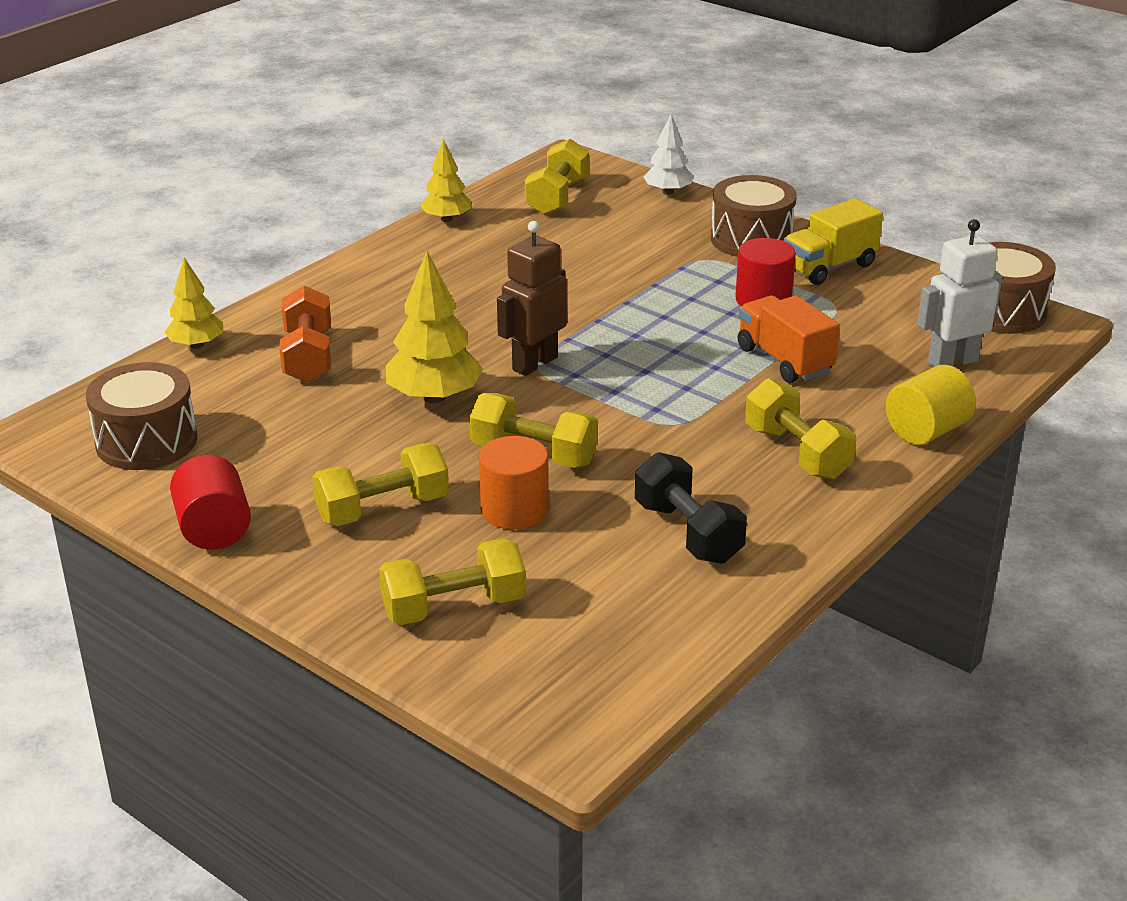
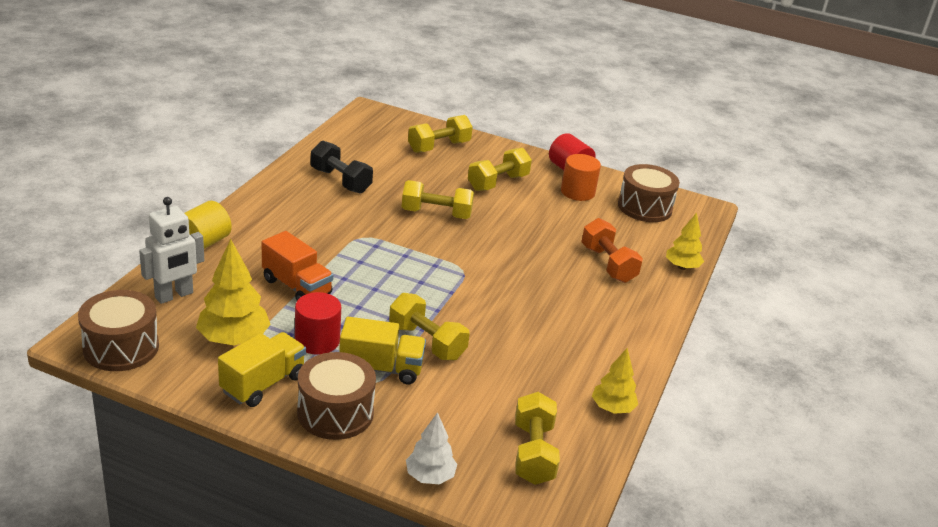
camera: 160 degrees right, 0 degrees up
yellow tree [386,251,483,403] -> yellow tree moved to [196,239,271,346]
orange cylinder [479,436,549,530] -> orange cylinder moved to [561,154,601,201]
brown robot [497,221,567,376] -> none
yellow dumbbell [745,378,856,480] -> yellow dumbbell moved to [389,293,470,360]
none -> yellow truck [339,317,426,384]

